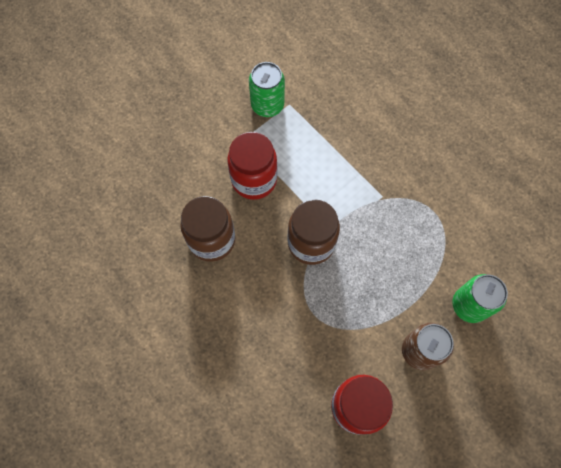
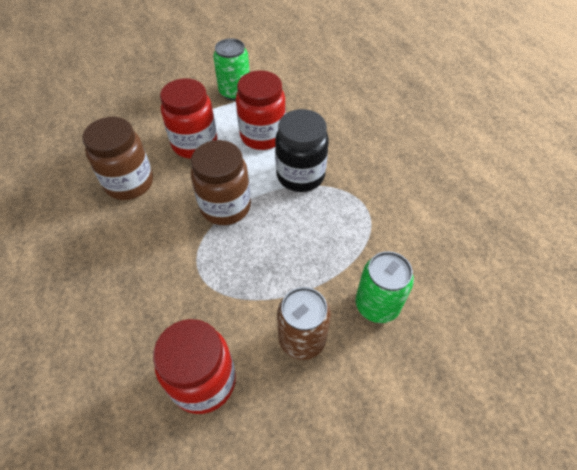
camera: 15 degrees right, 15 degrees down
none -> red jar [236,70,286,150]
none -> black jar [275,109,329,192]

